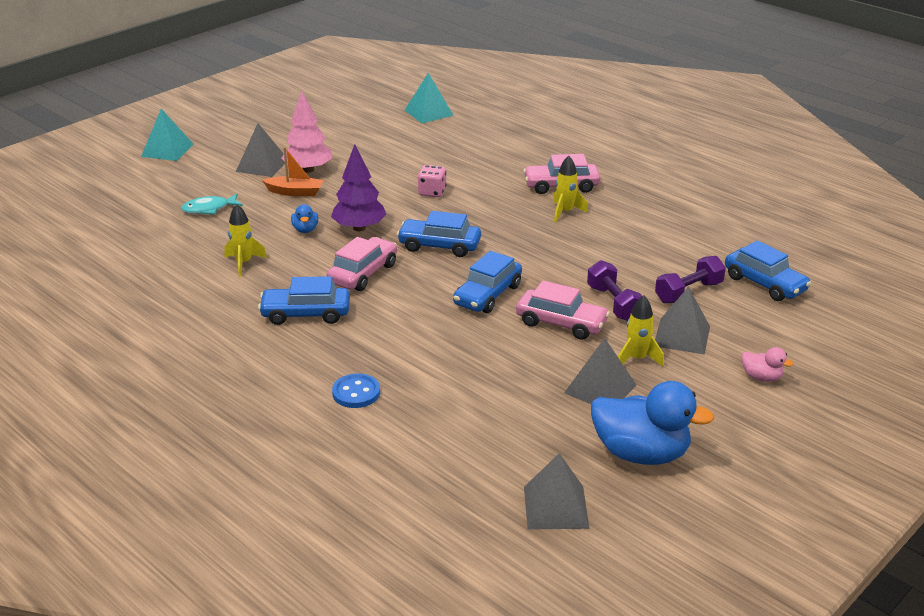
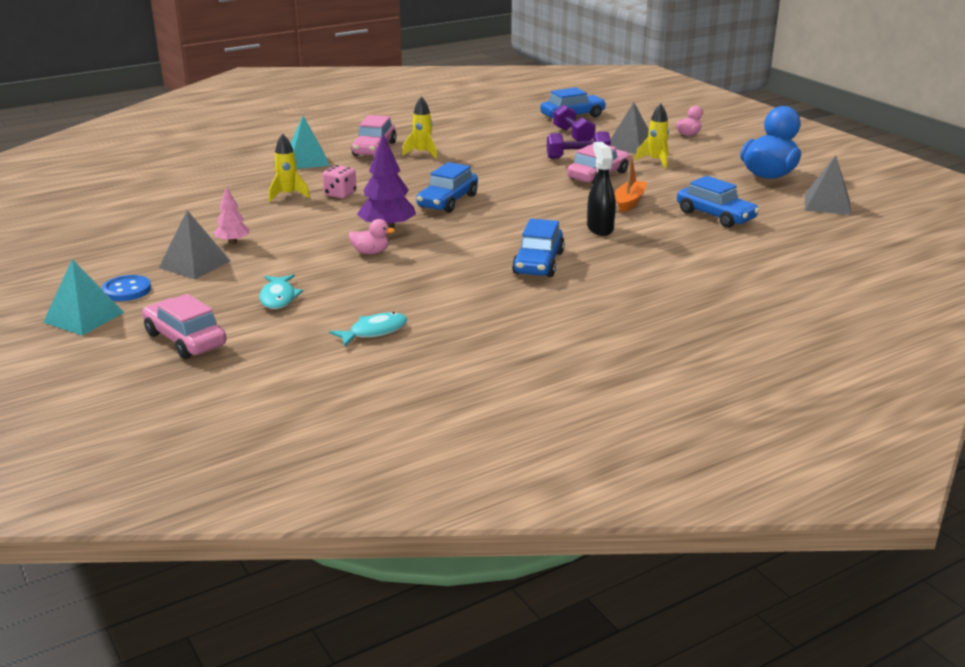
camera: 75 degrees left, 5 degrees down
yellow rocket [224,204,267,277] -> yellow rocket moved to [269,134,310,202]
orange boat [262,147,324,196] -> orange boat moved to [615,154,647,213]
pink tree [281,91,332,173] -> pink tree [214,186,250,244], size x0.58
blue duck [291,204,318,233] -> pink duck [349,219,395,254]
pink car [327,237,397,291] -> pink car moved to [142,294,227,359]
blue button [332,373,380,408] -> blue button moved to [102,275,151,301]
turquoise pyramid [405,73,454,123] -> turquoise pyramid moved to [290,116,330,169]
blue car [453,251,522,313] -> blue car moved to [677,176,760,228]
grey pyramid [564,338,636,404] -> none
none -> turquoise fish [329,312,407,347]
none -> black spray bottle [587,142,616,236]

